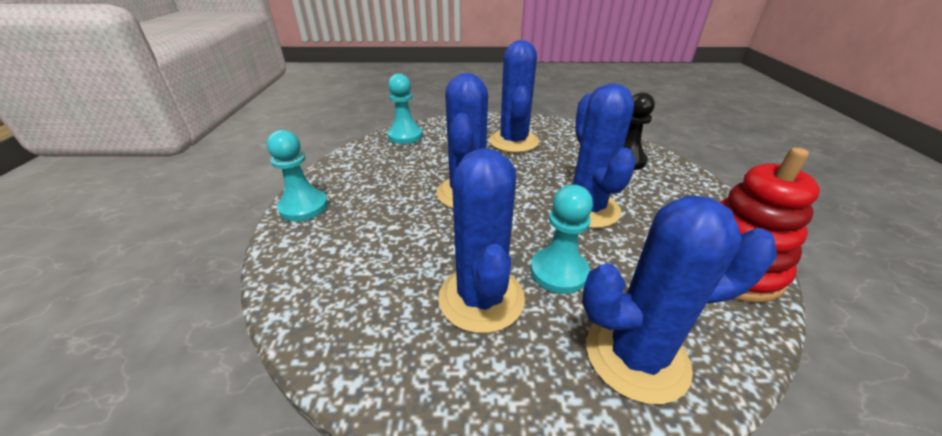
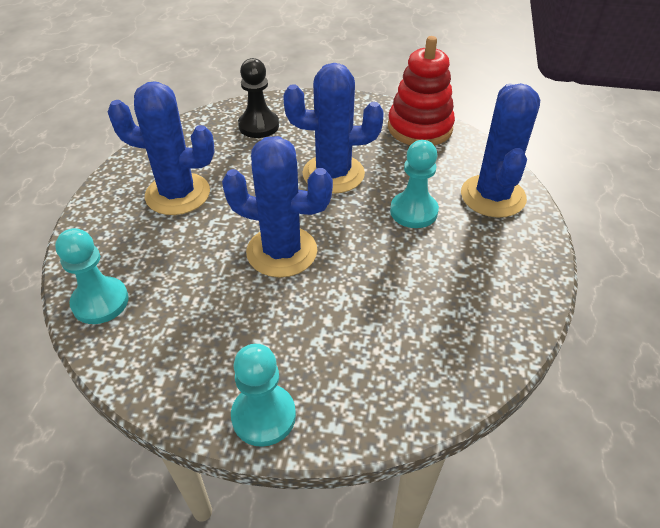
camera: 80 degrees left, 10 degrees up
blue cactus [438,148,525,333] -> none

